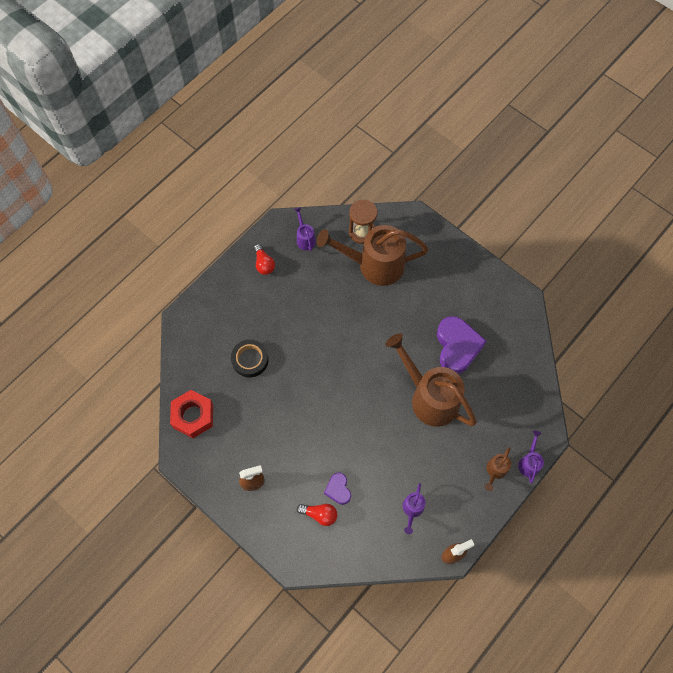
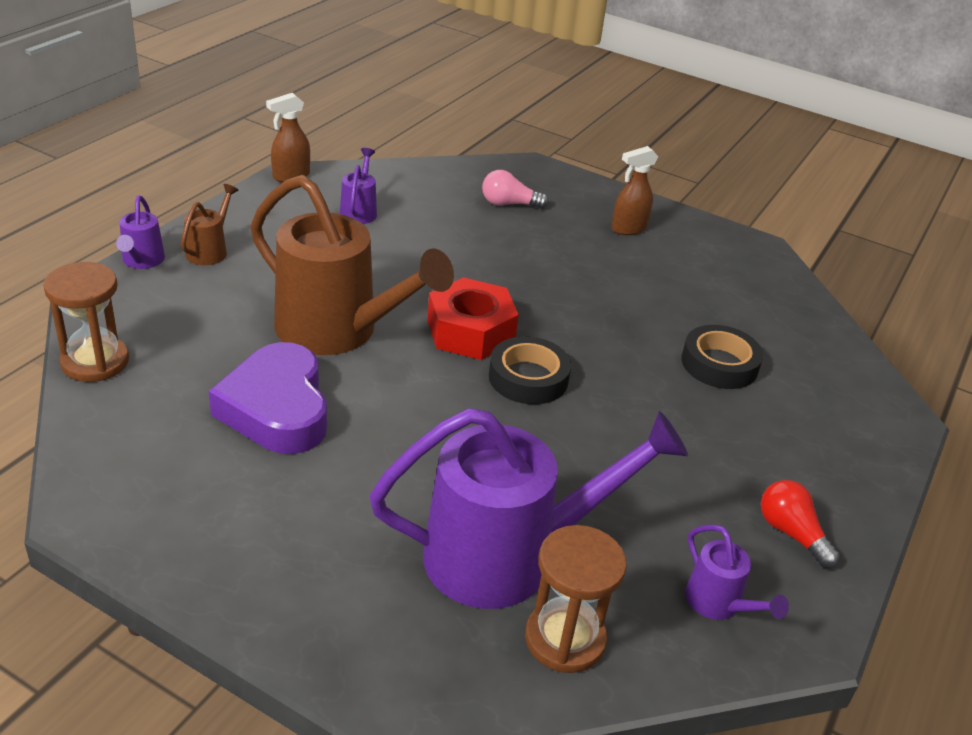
camera: 165 degrees right, 30 degrees down
red nut [170,390,213,438] -> red nut moved to [427,277,519,360]
red light bulb [297,504,337,526] -> pink light bulb [482,170,549,209]
brown watering can [317,225,428,286] -> purple watering can [370,408,688,609]
purple heart [324,472,351,505] -> none
none -> brown hourglass [43,262,129,382]
none -> black tape [489,337,571,404]

